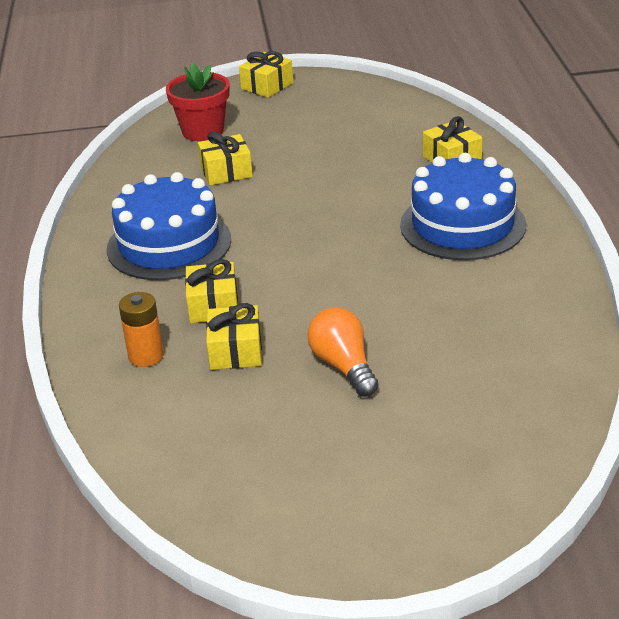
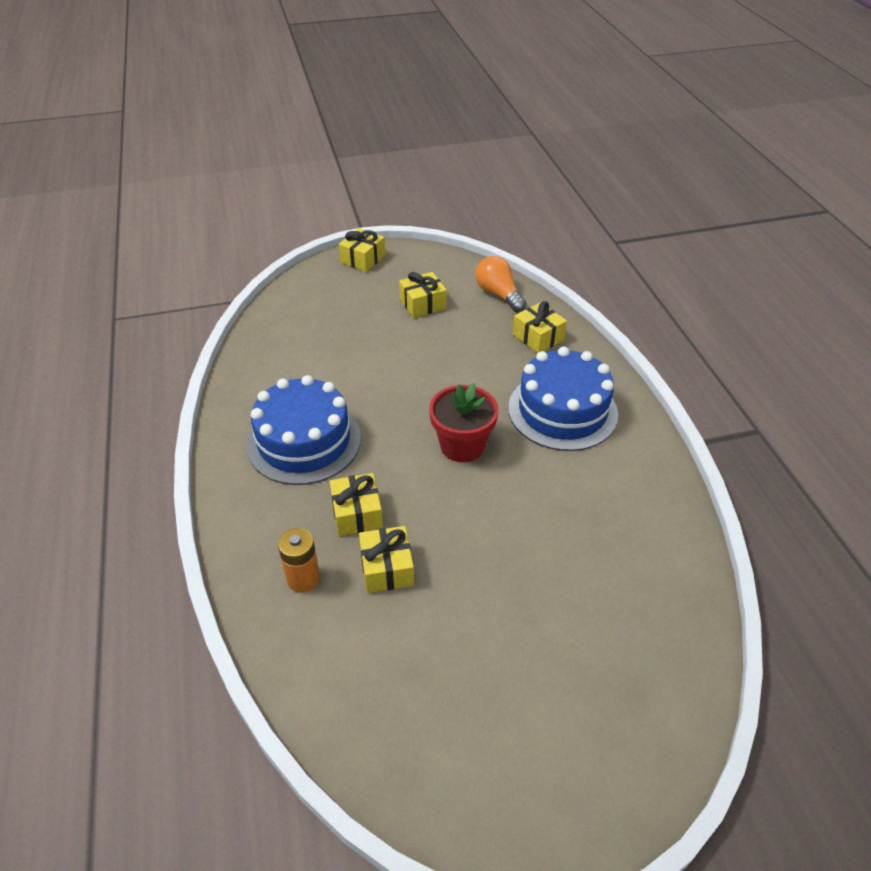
camera: 10 degrees left, 10 degrees up
red flower pot [166,62,230,141] -> red flower pot moved to [429,383,498,462]
yellow gift [198,132,253,186] -> yellow gift moved to [399,272,447,318]
orange light bulb [307,307,379,397] -> orange light bulb moved to [476,256,526,312]

